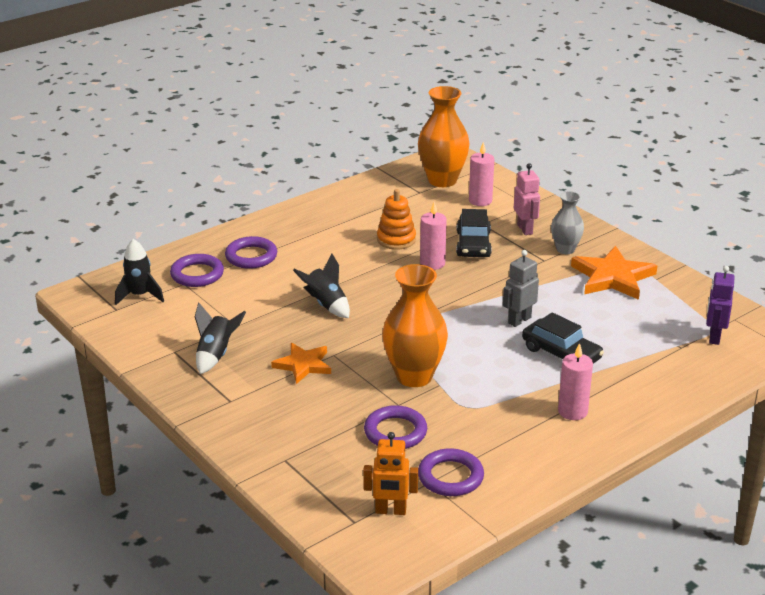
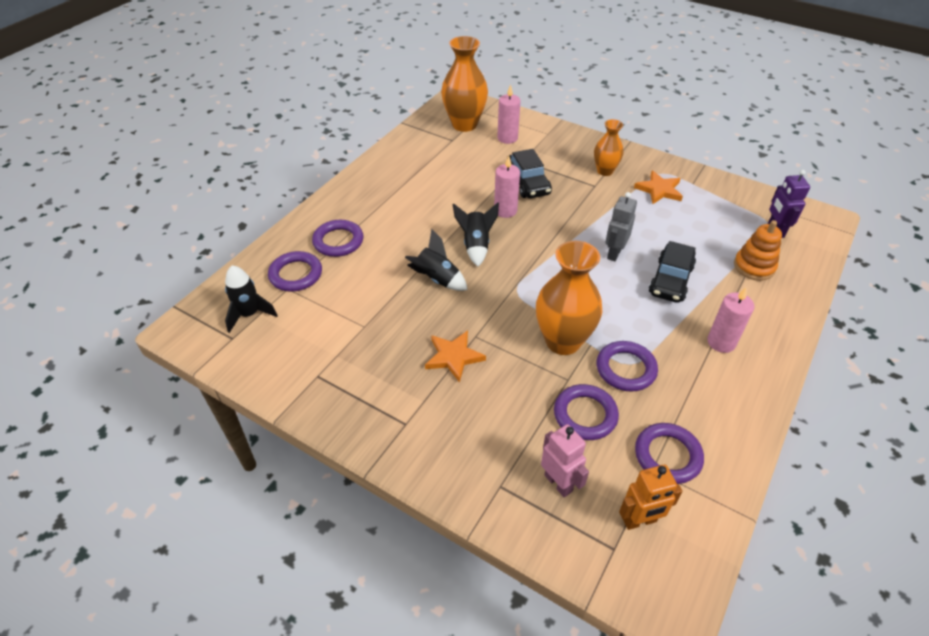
camera: 20 degrees left, 15 degrees up
black rocket [195,303,246,374] -> black rocket moved to [453,203,499,266]
orange stacking toy [377,189,416,250] -> orange stacking toy moved to [734,220,782,281]
pink robot [514,163,540,235] -> pink robot moved to [541,424,589,497]
black car [522,312,604,364] -> black car turned 90 degrees clockwise [649,241,696,303]
grey vase [551,192,584,254] -> orange vase [594,119,624,176]
orange star [571,246,658,300] -> orange star [634,171,683,204], size x0.64
none -> purple ring [597,341,658,392]

